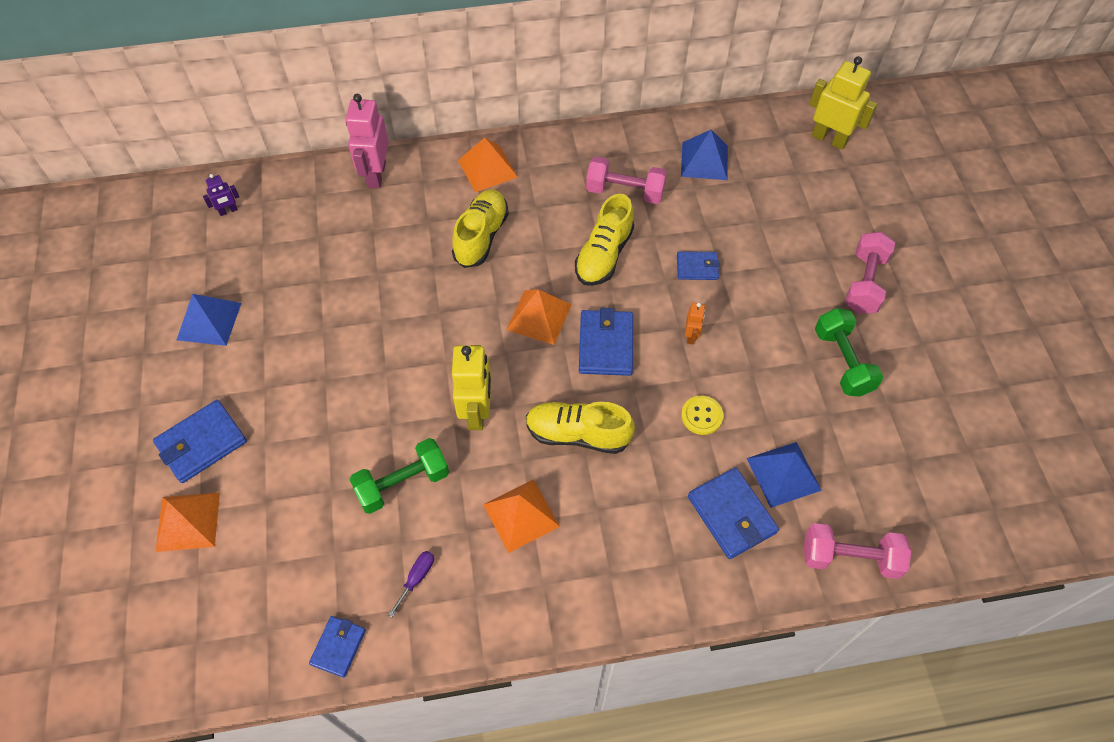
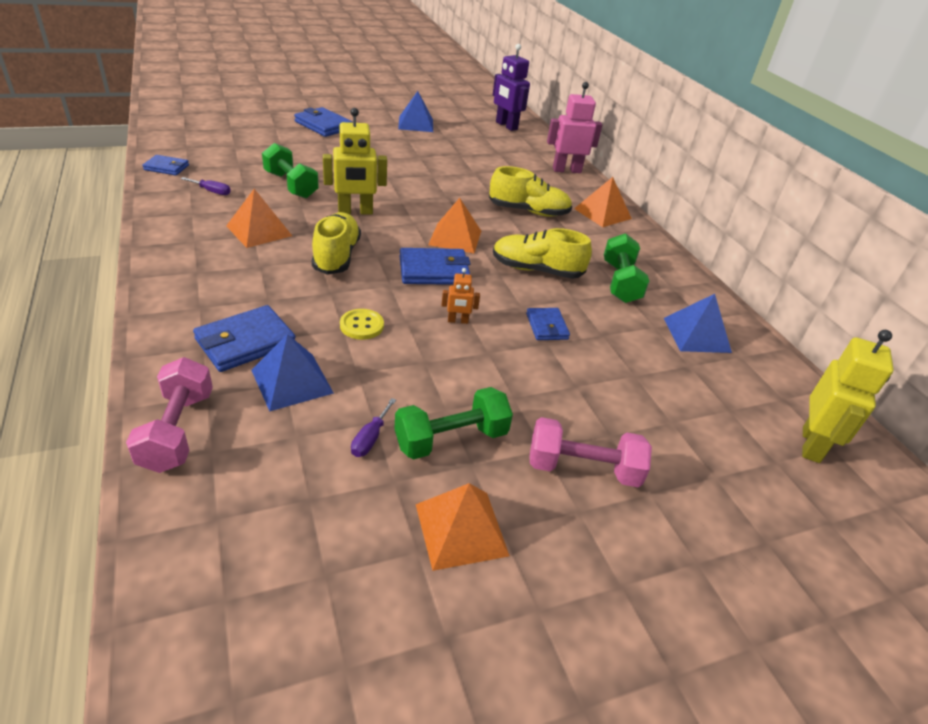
camera: 75 degrees right, 20 degrees down
orange pyramid [155,492,220,552] -> orange pyramid moved to [416,483,510,571]
purple robot [203,174,239,216] -> purple robot [493,44,530,131], size x2.03
pink dumbbell [586,157,667,204] -> green dumbbell [604,233,650,303]
none -> purple screwdriver [351,398,396,457]

